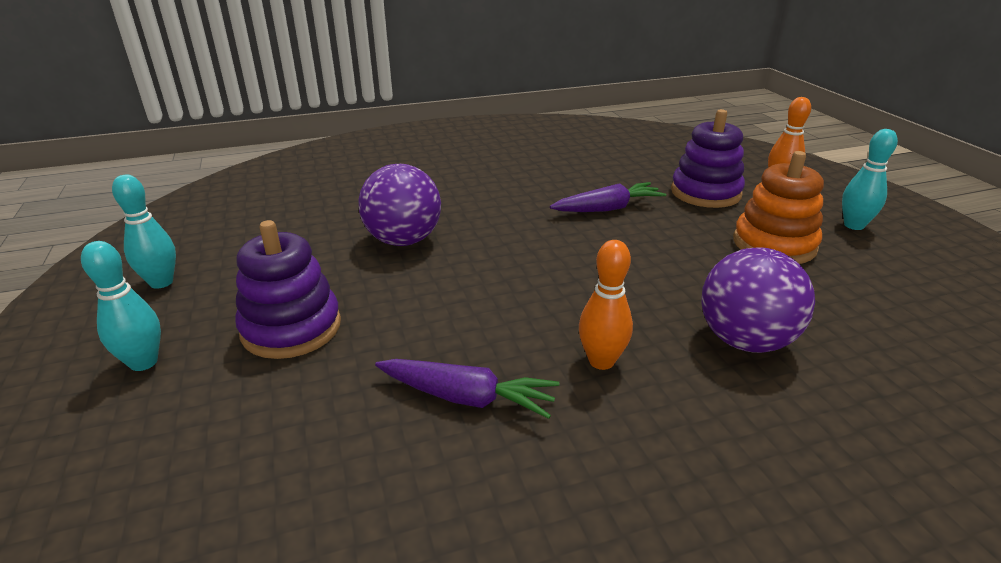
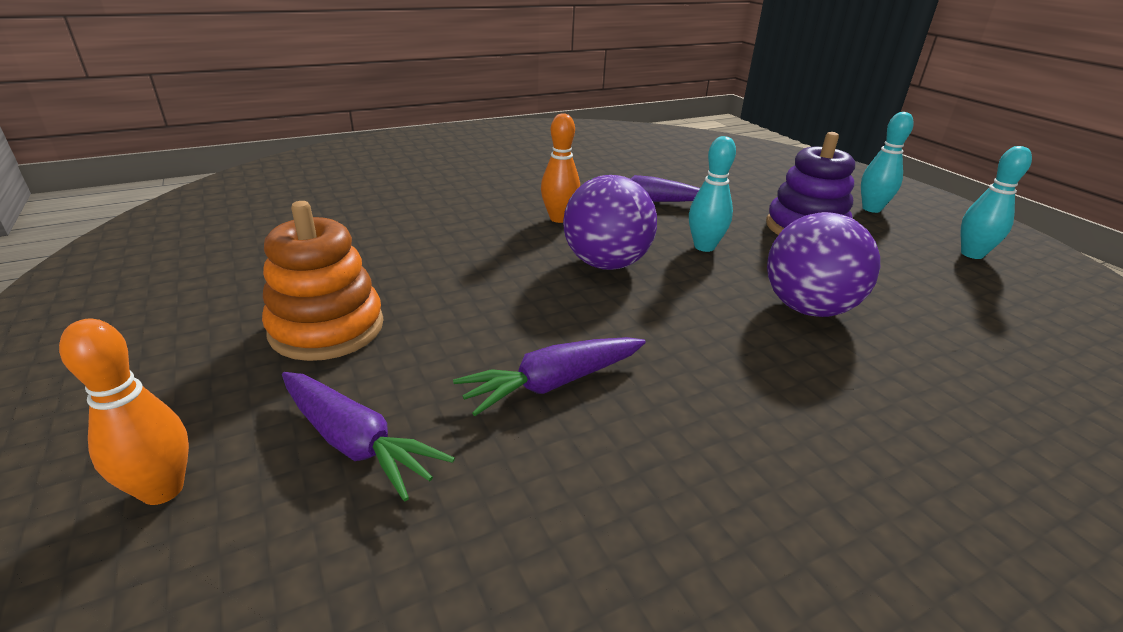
camera: 170 degrees right, 0 degrees up
purple stacking toy [671,109,745,208] -> purple carrot [282,372,455,501]
purple ball [702,247,815,353] -> purple ball moved to [563,175,657,270]
turquoise bowling pin [842,129,898,230] -> turquoise bowling pin moved to [689,136,736,252]

